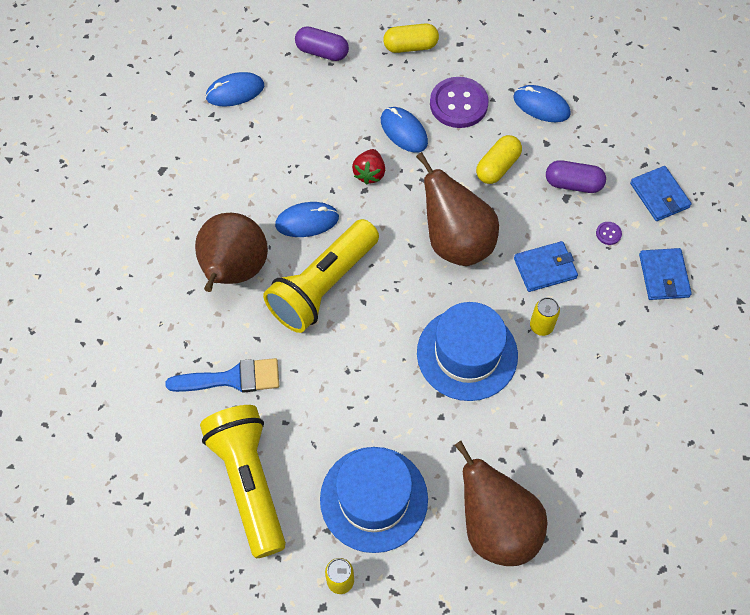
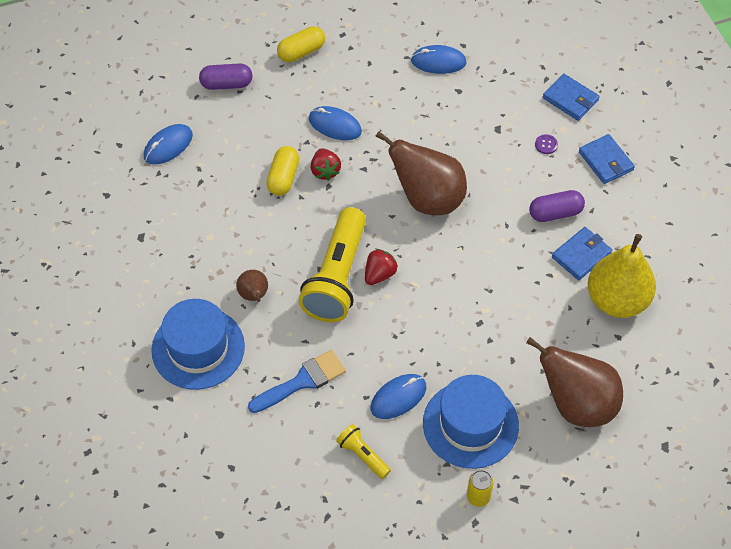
camera: 25 degrees left, 5 degrees down
brown pear [195,213,268,292] -> brown pear [236,270,268,302], size x0.48
yellow flashlight [200,405,286,558] -> yellow flashlight [336,424,391,479], size x0.46
blue mouse [275,202,339,237] -> blue mouse moved to [371,374,426,419]
blue hat [417,302,518,401] -> blue hat moved to [151,299,245,390]
purple button [430,77,489,128] -> none
yellow capsule [476,135,522,184] -> yellow capsule moved to [266,146,299,196]
blue wallet [514,241,578,292] -> blue wallet moved to [552,227,612,280]
yellow can [530,297,560,336] -> none
purple capsule [546,160,606,193] -> purple capsule moved to [529,190,585,222]
none -> red strawberry [365,249,398,285]
none -> yellow pear [588,234,656,318]

